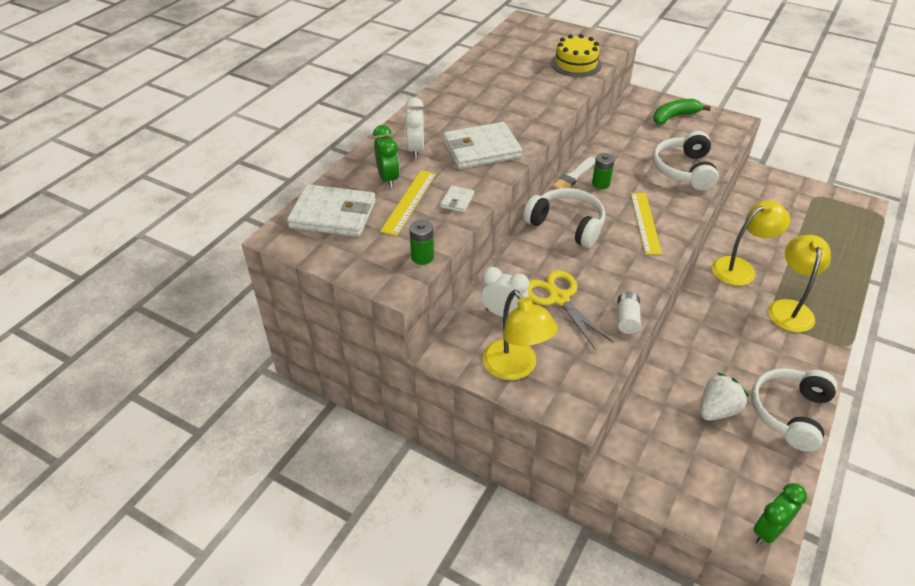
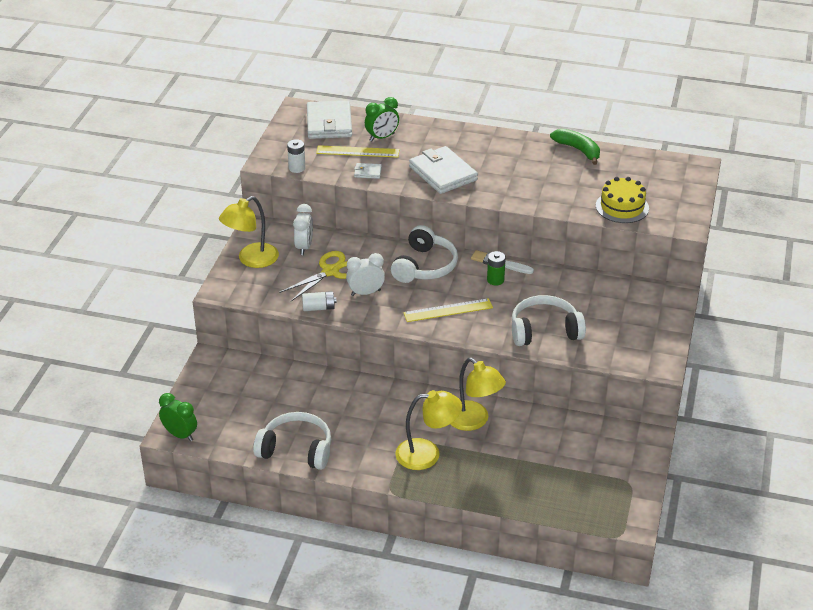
camera: 75 degrees right, 5 degrees down
white clock [405,97,424,158] -> white clock moved to [346,253,385,296]
green battery [409,219,434,265] -> white battery [287,139,305,173]
green banana [653,99,711,125] -> green banana moved to [550,129,600,165]
white strawberry [700,372,749,421] -> none

